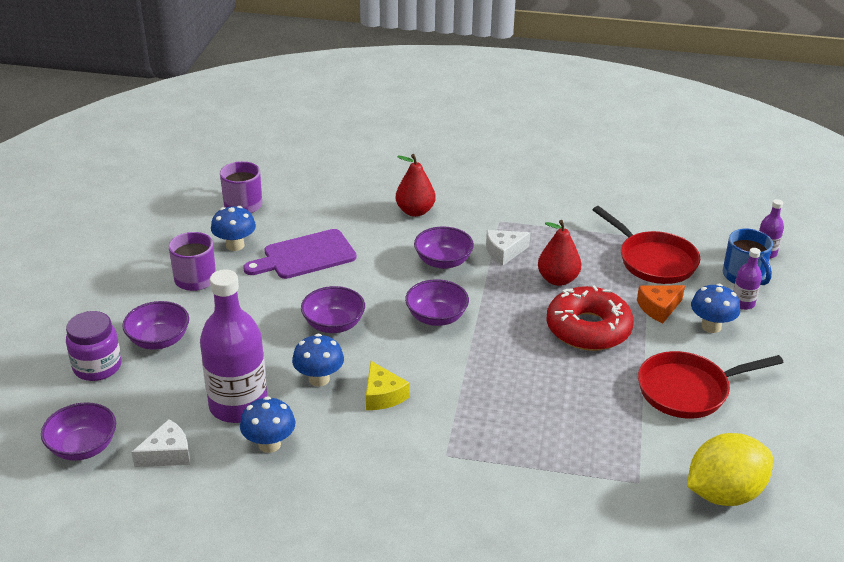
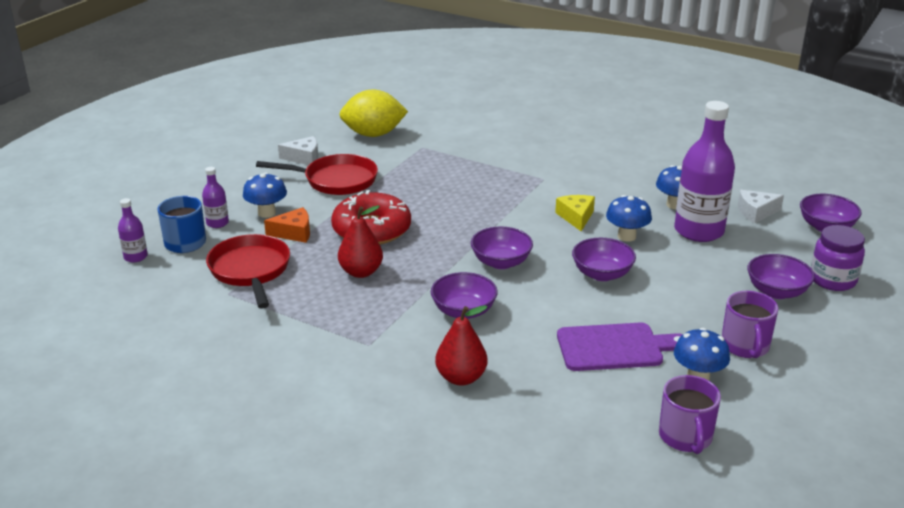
camera: 160 degrees left, 5 degrees down
white cheese [486,230,530,266] -> white cheese moved to [278,136,318,165]

